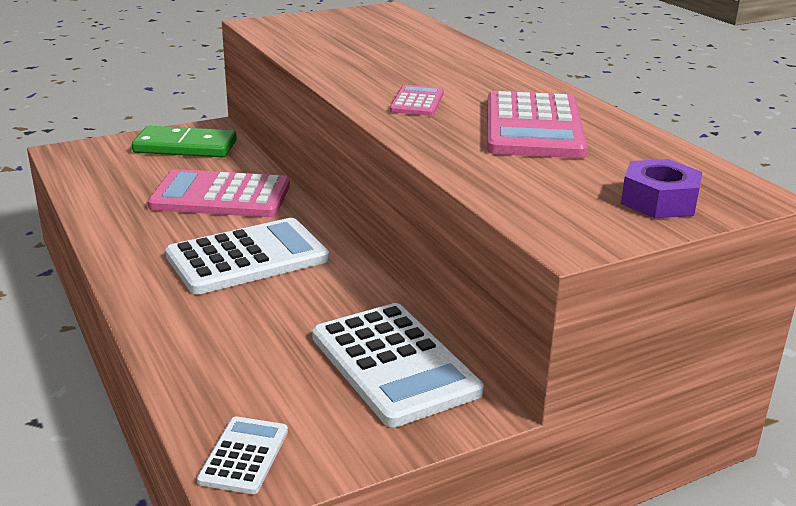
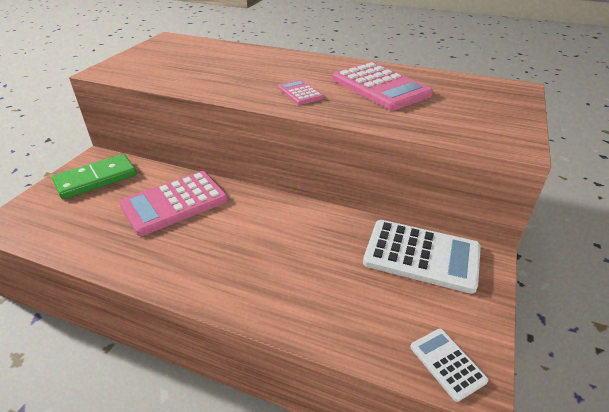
camera: 40 degrees left, 10 degrees up
white calculator [165,218,329,294] -> none
purple nut [621,159,702,218] -> none

